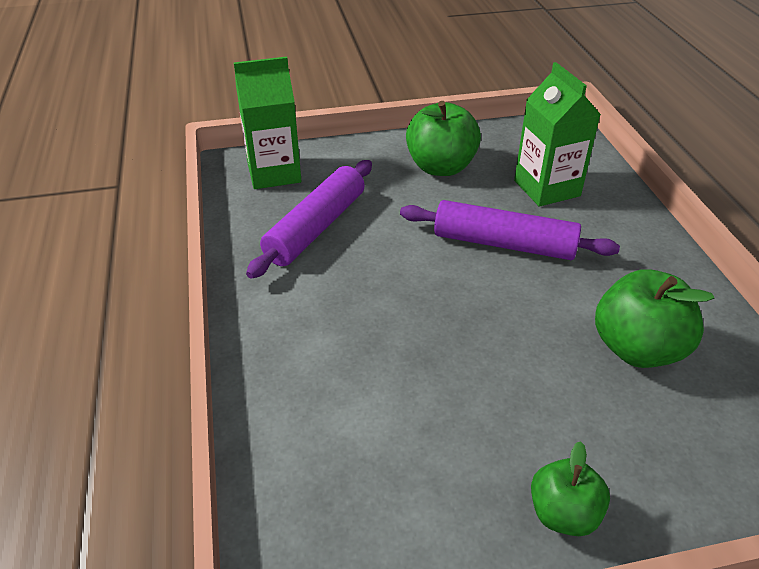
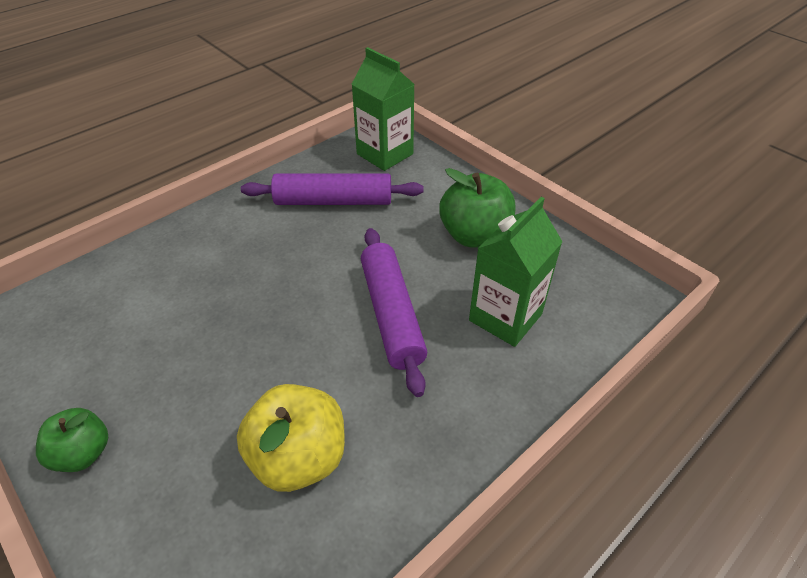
camera: 60 degrees right, 5 degrees up
green apple [595,269,715,368] -> yellow apple [237,384,345,492]

